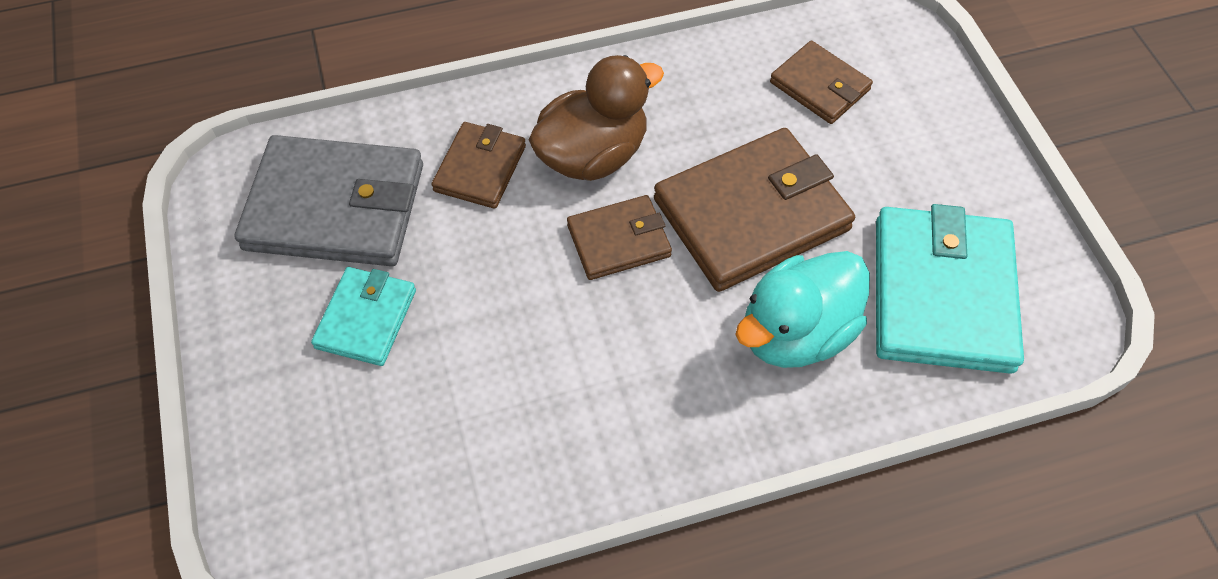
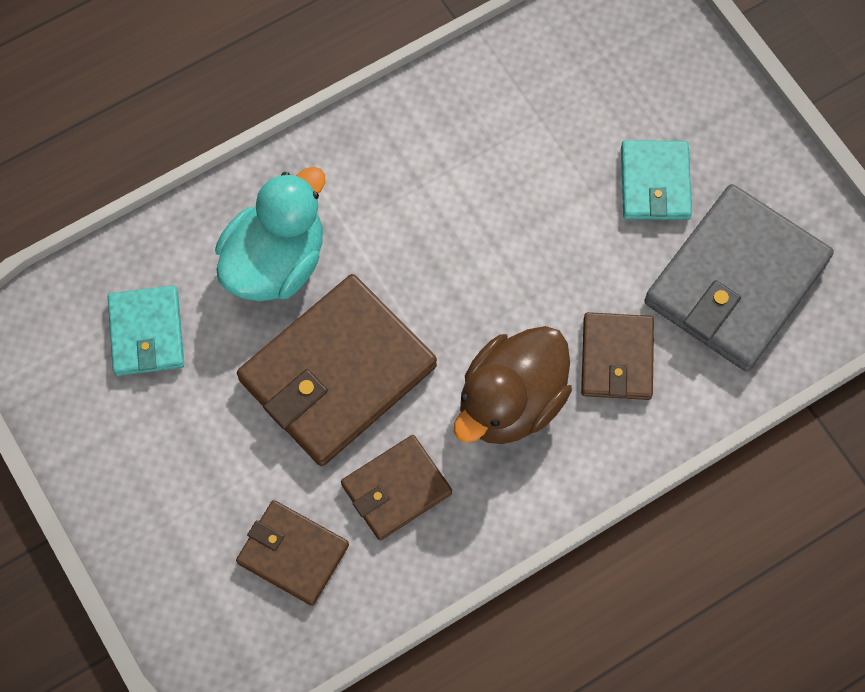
camera: 165 degrees right, 10 degrees up
grey wallet [235,135,423,266] -> grey wallet turned 45 degrees counterclockwise [644,184,834,371]
brown wallet [567,195,672,280] -> brown wallet moved to [341,435,452,540]
turquoise wallet [876,204,1024,374] -> turquoise wallet [108,285,184,376], size x0.55

